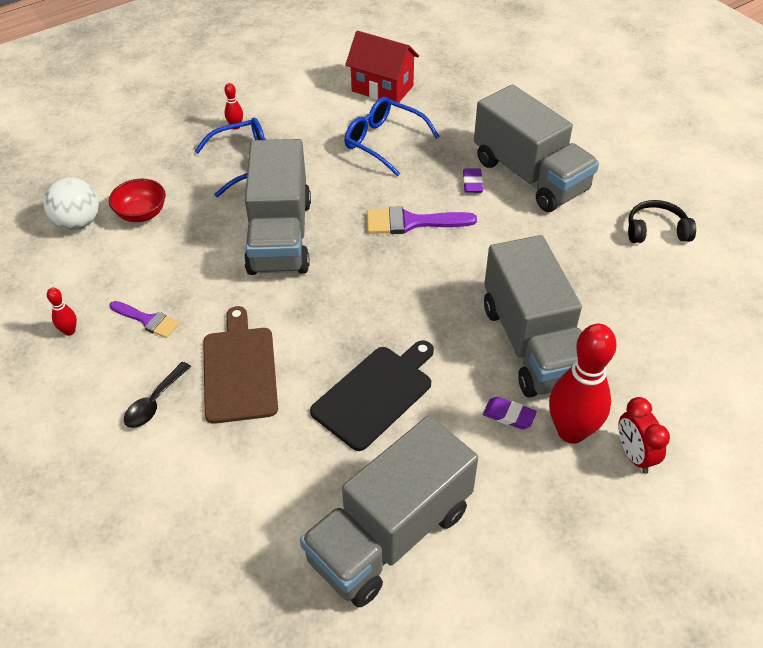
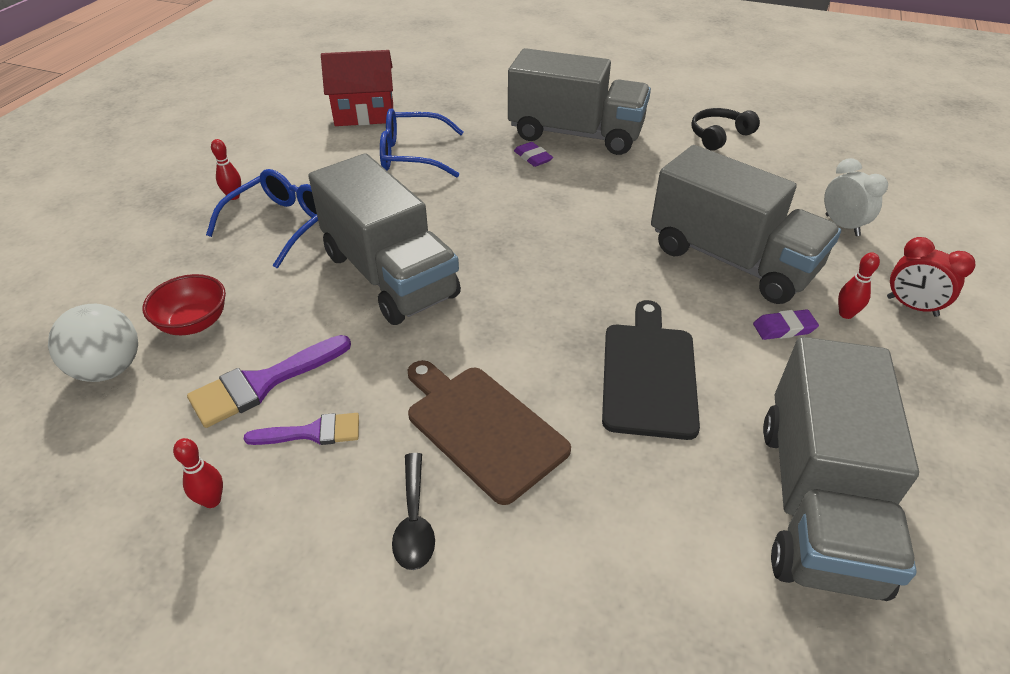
camera: 35 degrees left, 5 degrees down
purple brush [367,206,477,234] -> purple brush moved to [187,335,351,428]
red bowling pin [549,324,617,444] -> red bowling pin [838,252,880,319], size x0.43
none -> white clock [824,158,888,236]

